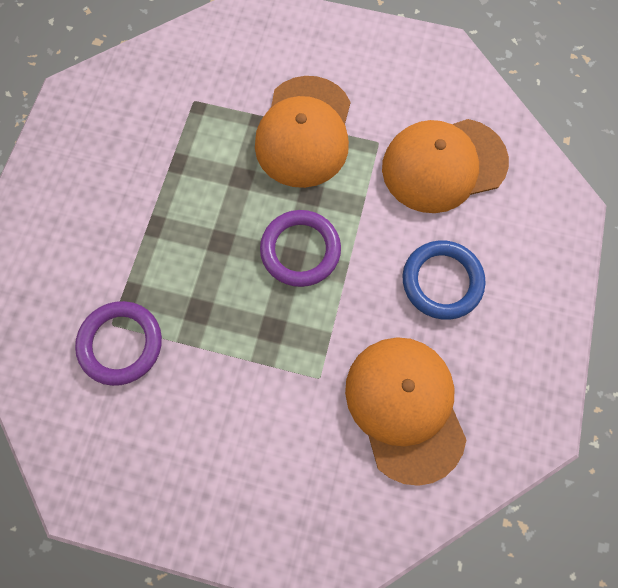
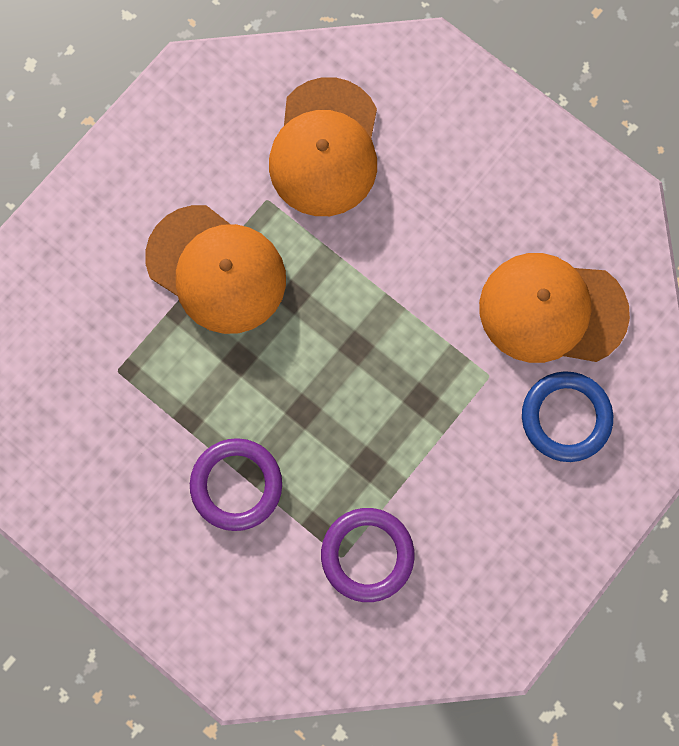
camera: 65 degrees left, 5 degrees up
purple ring [260,210,341,287] -> purple ring moved to [190,438,282,531]
blue ring [403,240,486,320] -> blue ring moved to [522,371,613,462]

